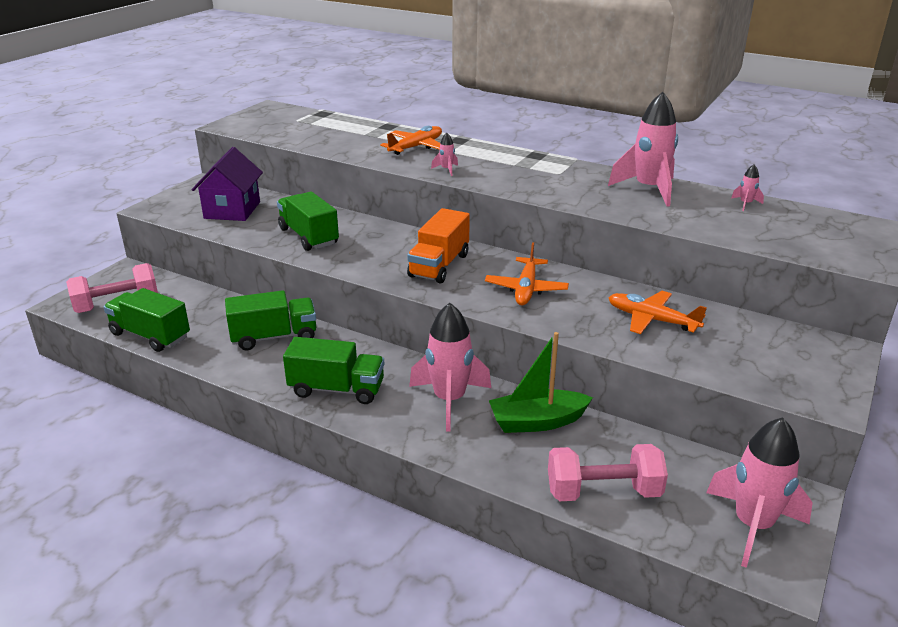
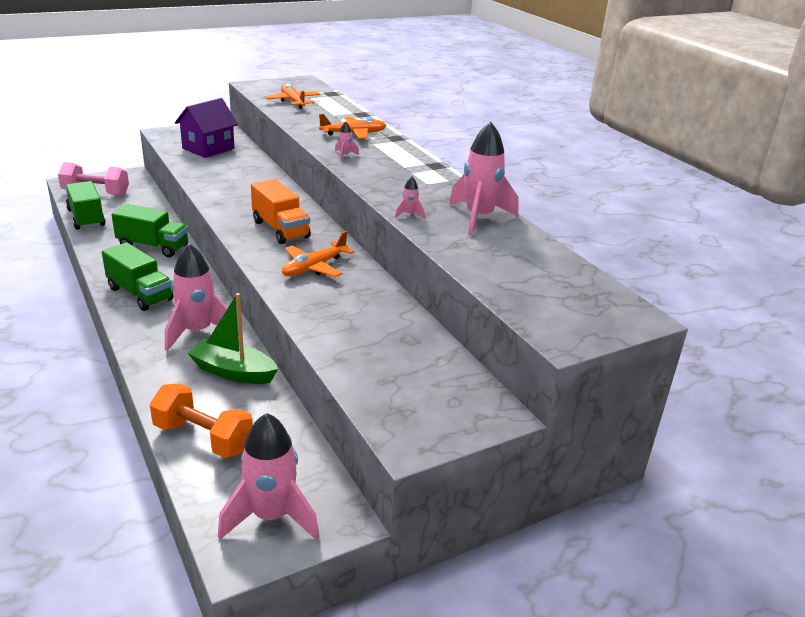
camera: 30 degrees right, 0 degrees up
green truck [277,192,339,251] -> none
orange truck [407,208,470,284] -> orange truck turned 90 degrees counterclockwise [251,179,311,244]
pink dumbbell [548,444,668,501] -> orange dumbbell [150,383,253,458]
orange plane [608,291,707,334] -> orange plane moved to [265,83,321,109]
pink rocket [731,164,764,211] -> pink rocket moved to [395,177,425,219]

